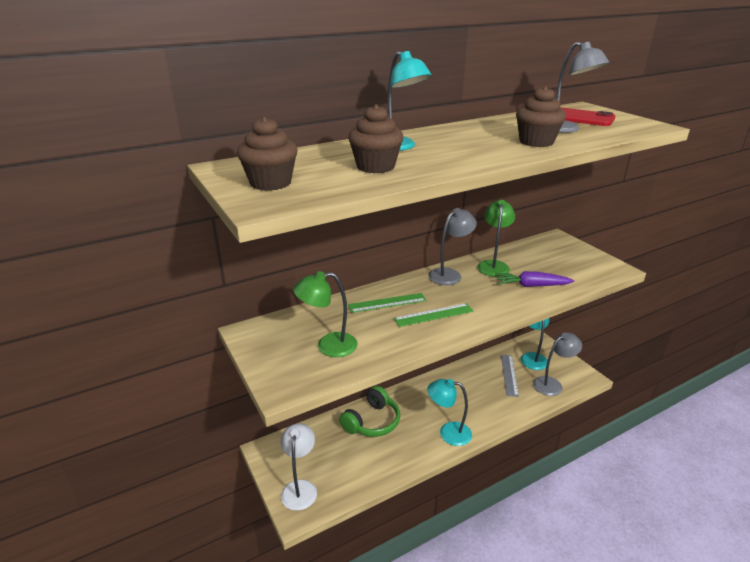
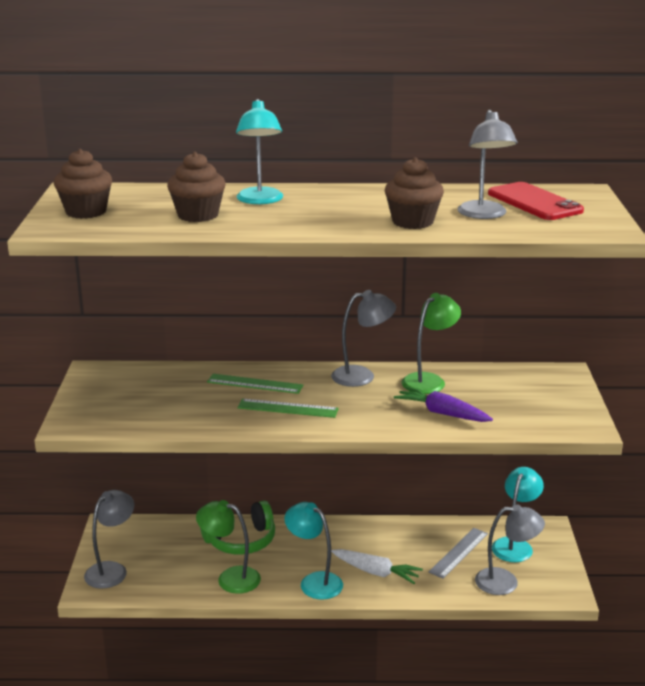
camera: 30 degrees right, 5 degrees down
white lamp [280,423,317,511] -> grey lamp [84,490,134,589]
green lamp [293,271,358,357] -> green lamp moved to [196,500,261,594]
none -> white carrot [331,549,423,584]

